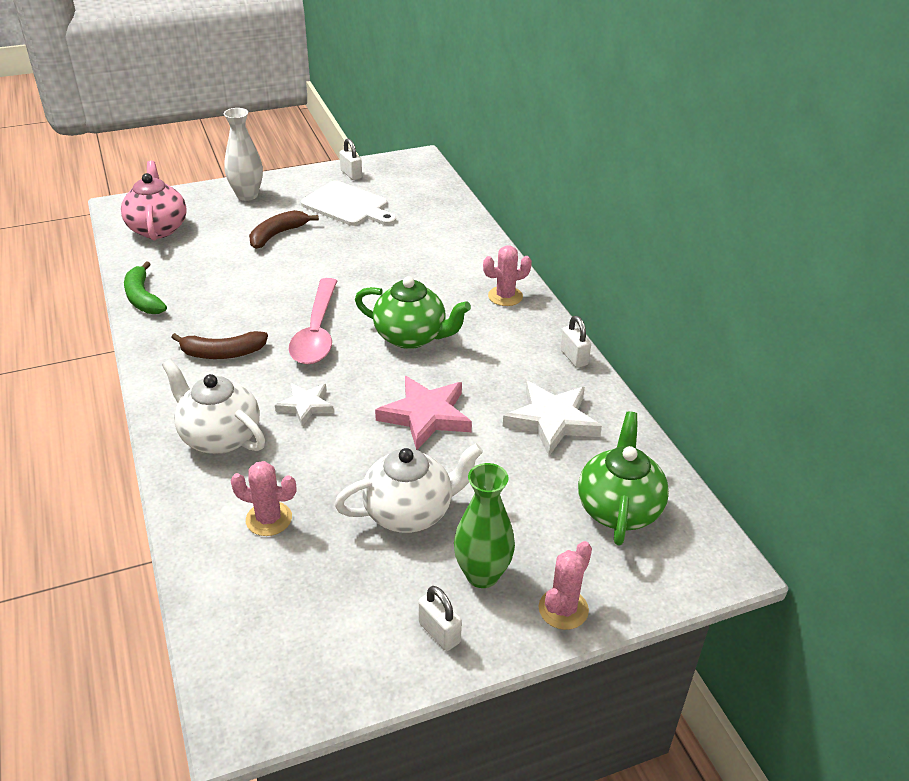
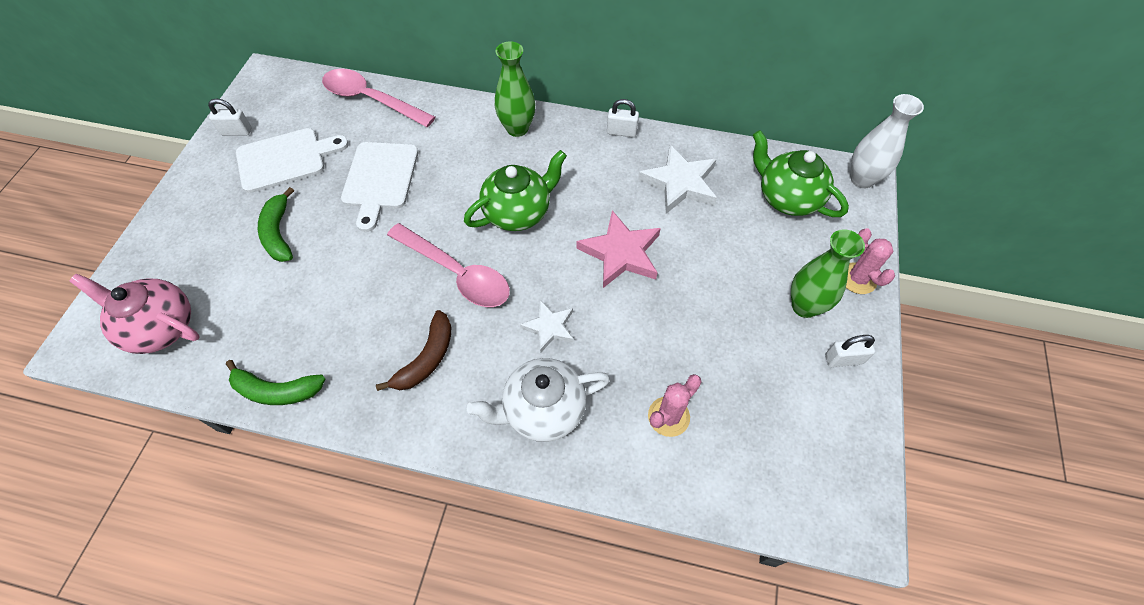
camera: 55 degrees left, 20 degrees up
white vase [224,108,263,201] -> white vase moved to [851,94,924,188]
brown banana [249,210,319,249] -> green banana [258,187,294,262]
white teapot [335,443,483,533] -> none
pink cactus [483,245,532,306] -> green vase [495,41,535,137]
none -> pink spoon [322,69,435,127]
none -> white cutting board [341,142,418,232]

